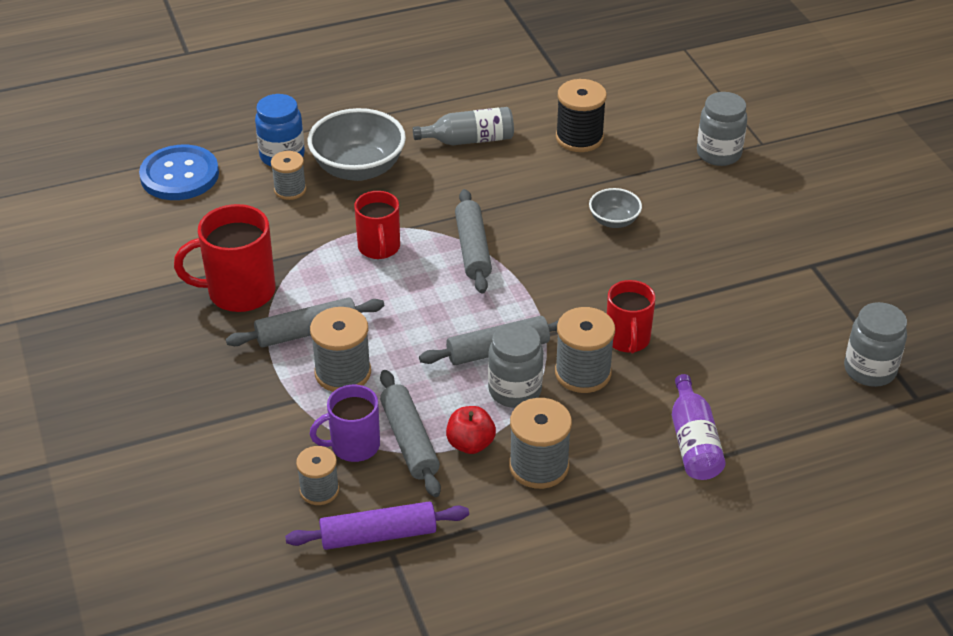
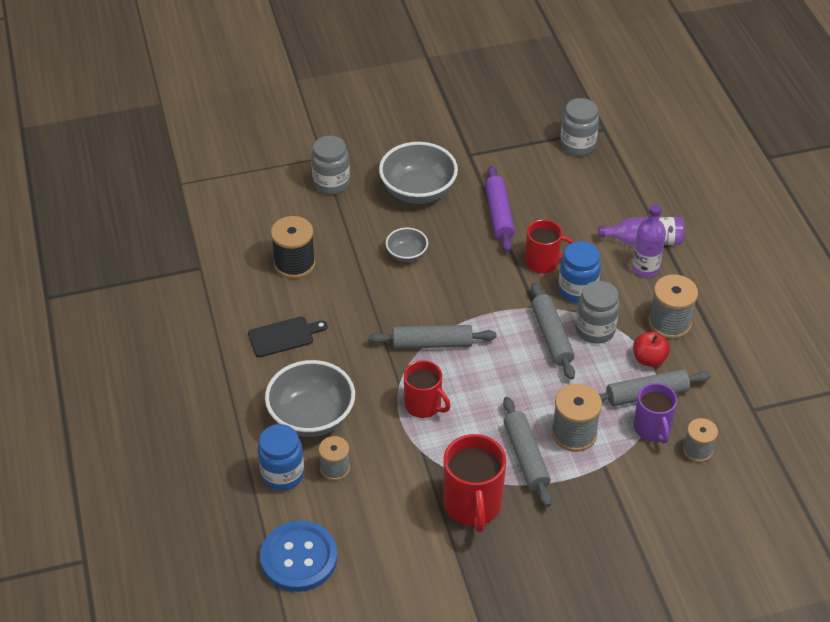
camera: 85 degrees left, 5 degrees up
purple rolling pin [285,502,469,550] -> purple rolling pin moved to [485,166,515,252]
red mug [354,191,400,259] -> red mug turned 45 degrees clockwise [404,360,451,418]
grey bottle [413,107,514,145] -> black cutting board [248,317,328,357]
grey spool [555,307,615,393] -> blue jar [558,241,601,303]
none -> grey bowl [379,142,458,204]
none -> purple bottle [632,204,666,277]

